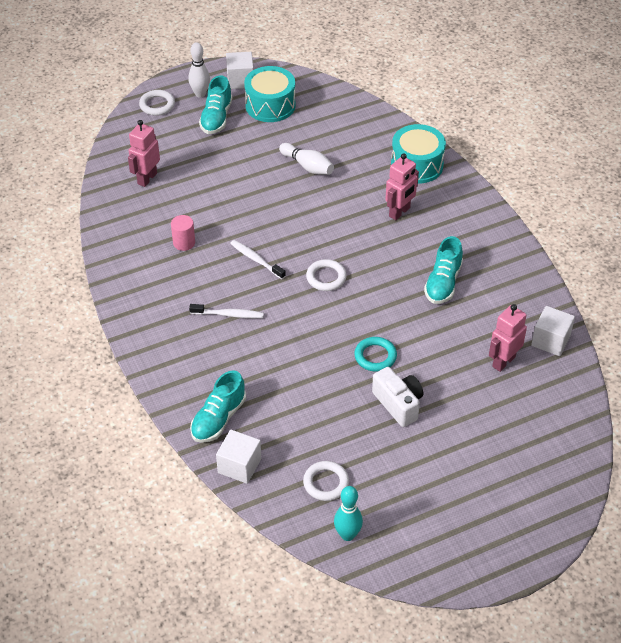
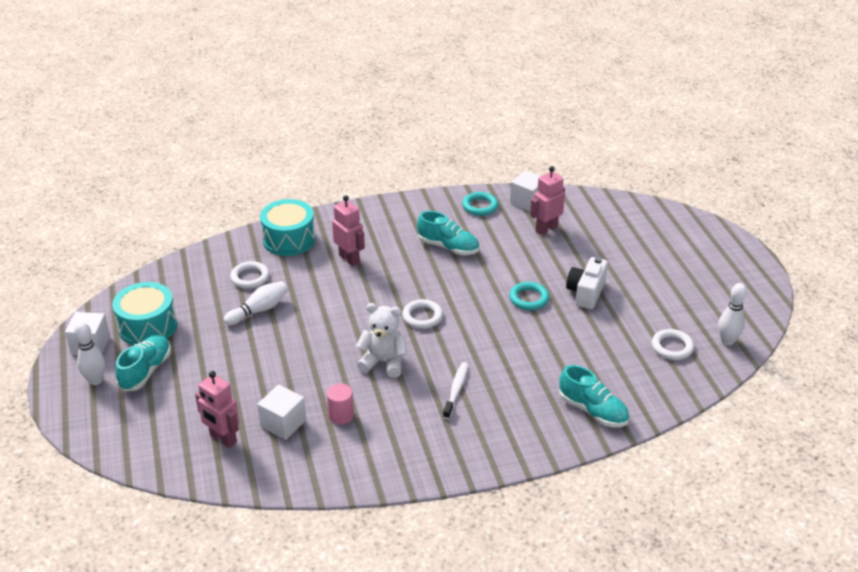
camera: 80 degrees left, 10 degrees down
white ring [139,90,175,116] -> white ring moved to [230,261,270,289]
turquoise shoe [199,75,232,134] -> turquoise shoe turned 90 degrees counterclockwise [115,335,171,391]
white cube [216,430,261,484] -> white cube moved to [257,384,306,440]
white toothbrush [230,240,286,279] -> white teddy bear [356,303,407,378]
turquoise bowling pin [334,486,363,541] -> white bowling pin [718,283,747,346]
white camera [372,367,423,427] -> white camera turned 45 degrees counterclockwise [566,257,608,309]
pink robot [489,304,527,372] -> pink robot turned 90 degrees clockwise [530,166,565,235]
none -> turquoise ring [462,192,498,216]

